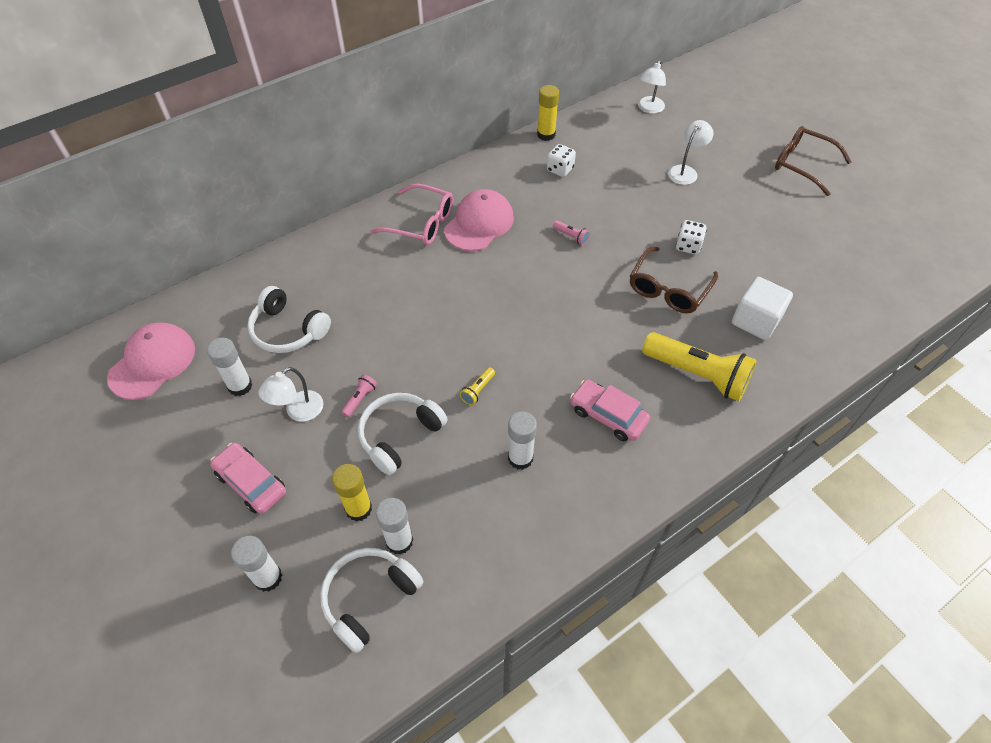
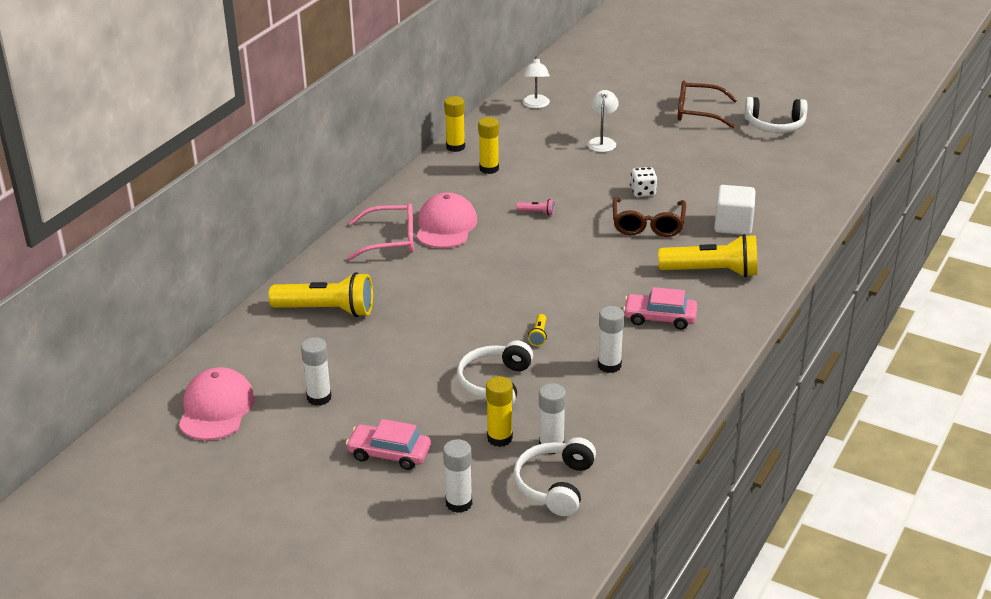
camera: 25 degrees left, 20 degrees down
white headphones [248,286,331,353] -> white headphones moved to [745,97,807,133]
white lamp [258,367,323,422] -> none
pink flashlight [341,374,377,417] -> none
white dice [547,144,576,177] -> yellow glue stick [478,117,499,174]
none -> yellow flashlight [268,272,373,317]

